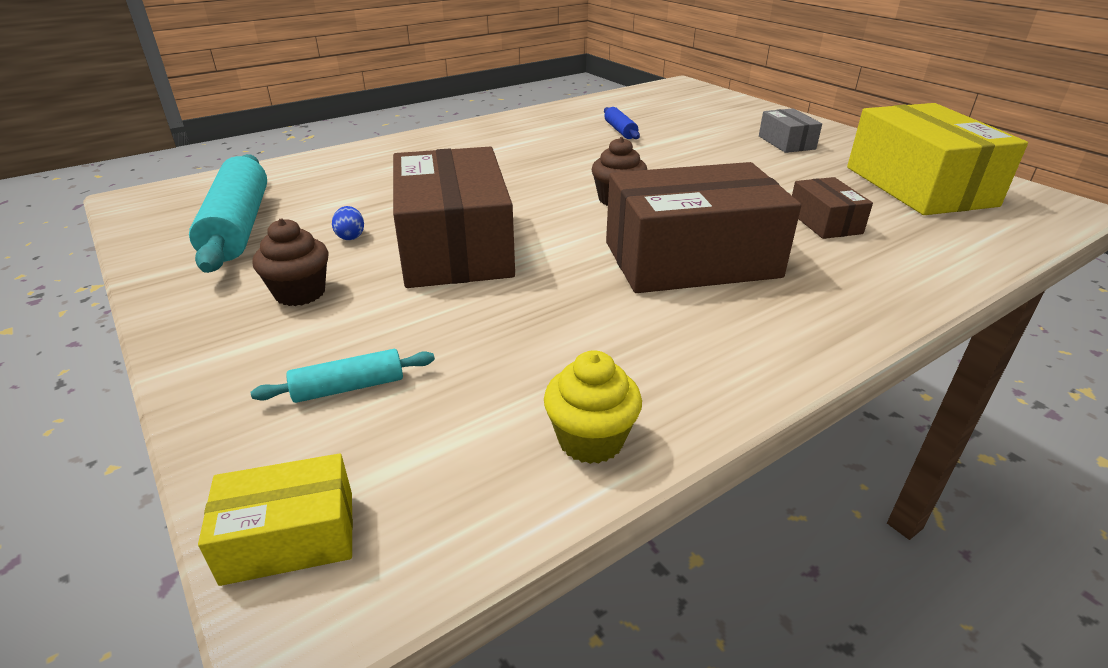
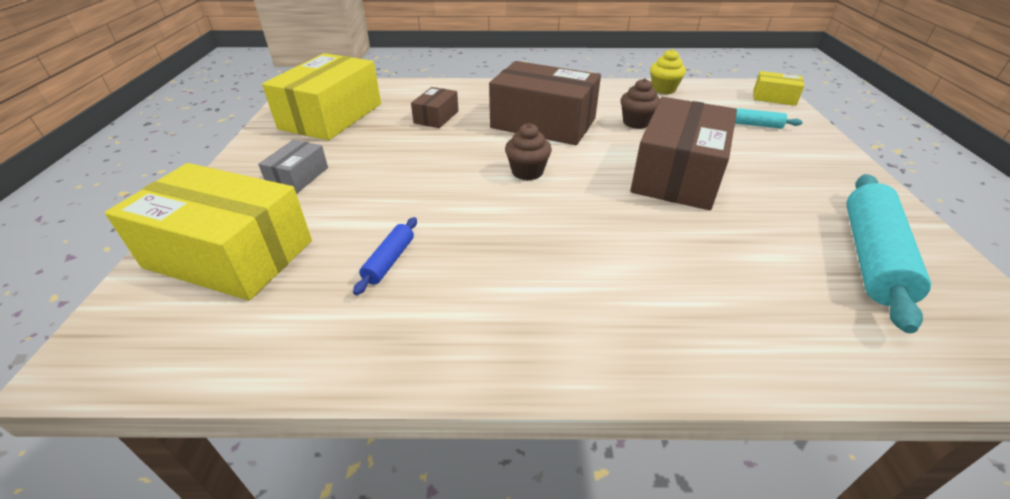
camera: 145 degrees left, 5 degrees up
brown cupcake [253,218,329,306] -> brown cupcake moved to [621,78,660,129]
blue egg [332,206,364,240] -> none
none -> yellow box [105,163,312,300]

